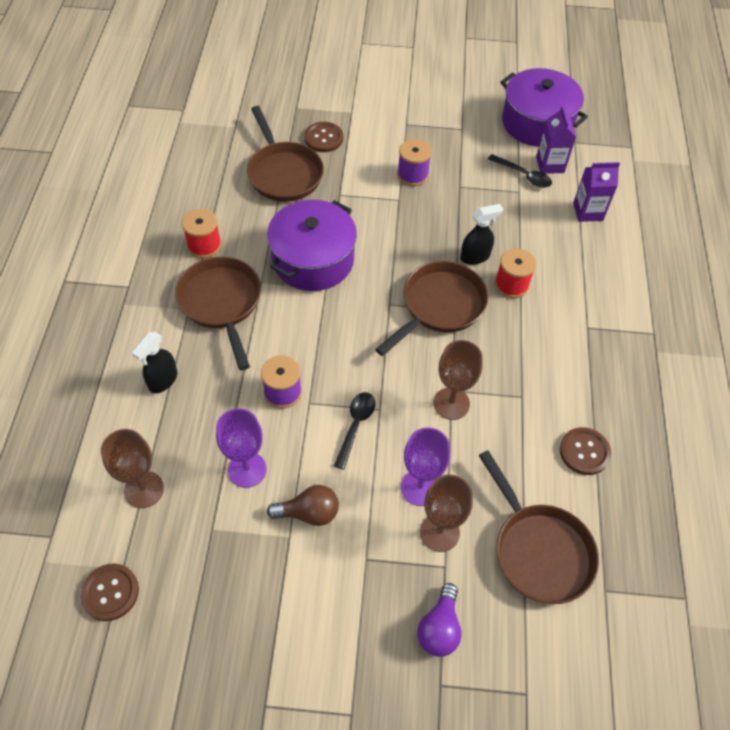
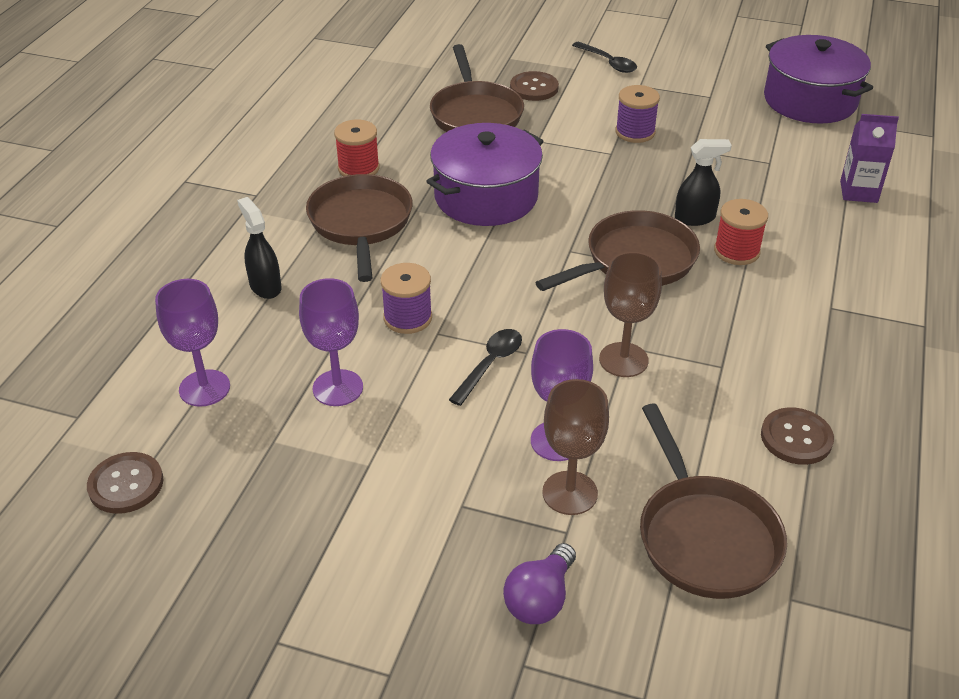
camera: 15 degrees right, 15 degrees down
brown goblet [101,429,164,508] -> purple goblet [155,279,230,407]
black spray bottle [132,332,177,393] -> black spray bottle turned 105 degrees clockwise [237,197,282,299]
brown light bulb [267,485,339,526] -> none
black spoon [488,154,552,188] -> black spoon moved to [572,42,637,73]
purple carton [536,106,576,174] -> none

